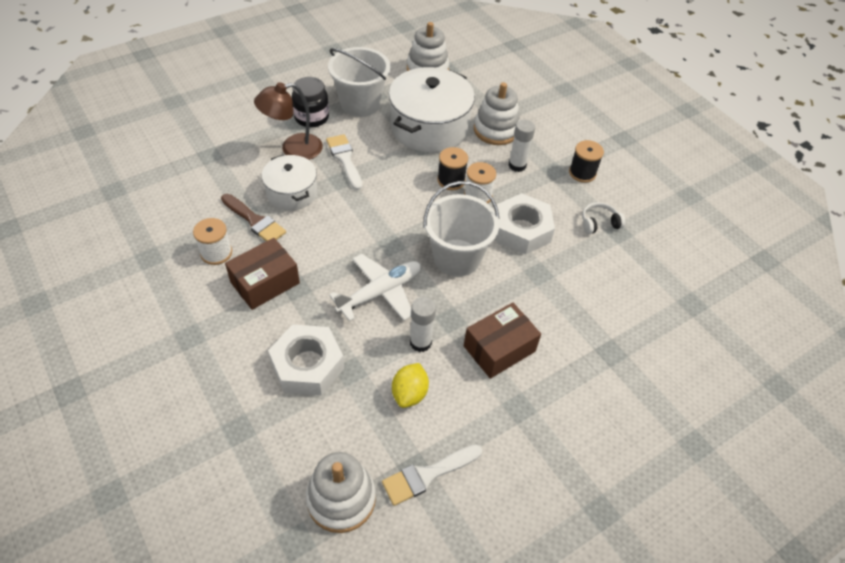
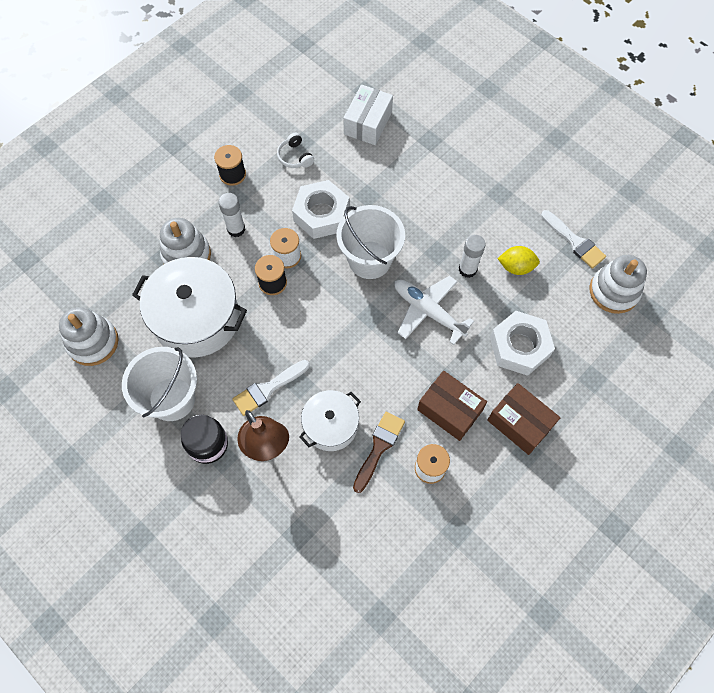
camera: 100 degrees left, 15 degrees up
brown box [464,303,541,379] -> brown box moved to [487,383,560,455]
none -> white box [343,85,393,145]

